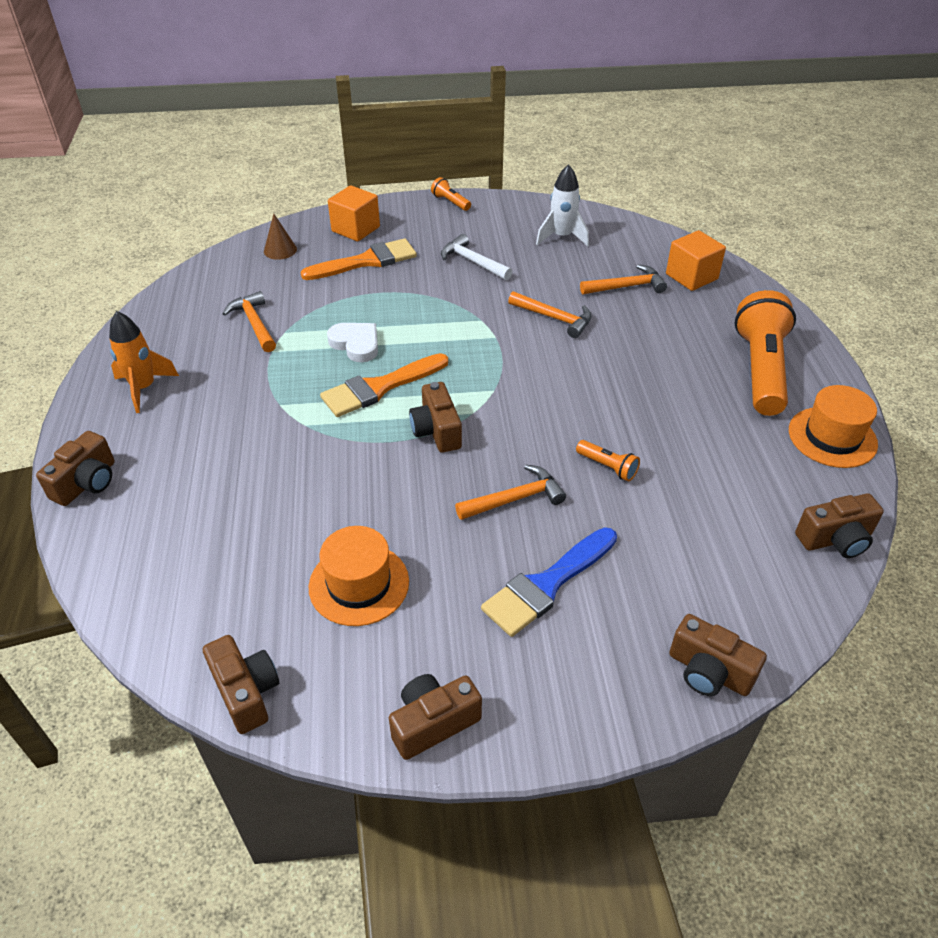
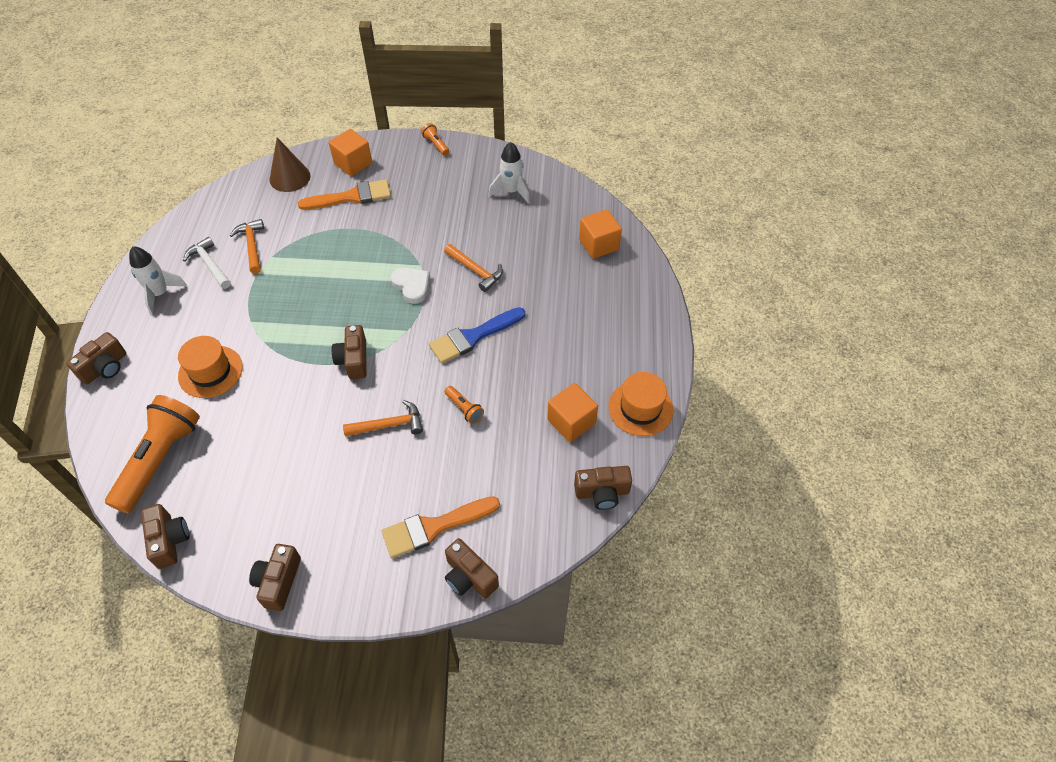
camera: 10 degrees right, 10 degrees up
orange rocket [109,311,179,413] -> white rocket [129,246,187,315]
brown cone [264,214,297,260] -> brown cone [270,137,311,192], size x1.57
orange hat [309,526,409,626] -> orange hat moved to [178,336,243,398]
orange brush [320,353,448,417] -> orange brush moved to [382,496,500,558]
white heart [327,323,378,362] -> white heart moved to [391,268,430,304]
brown camera [389,674,482,760] -> brown camera turned 60 degrees counterclockwise [249,544,301,611]
white hammer [441,234,513,280] -> white hammer moved to [183,237,231,289]
blue brush [481,527,617,637] -> blue brush moved to [429,307,525,364]
orange hammer [580,265,667,294] -> none
orange flashlight [735,290,796,416] -> orange flashlight moved to [105,395,200,514]
none -> orange cube [547,383,598,442]

